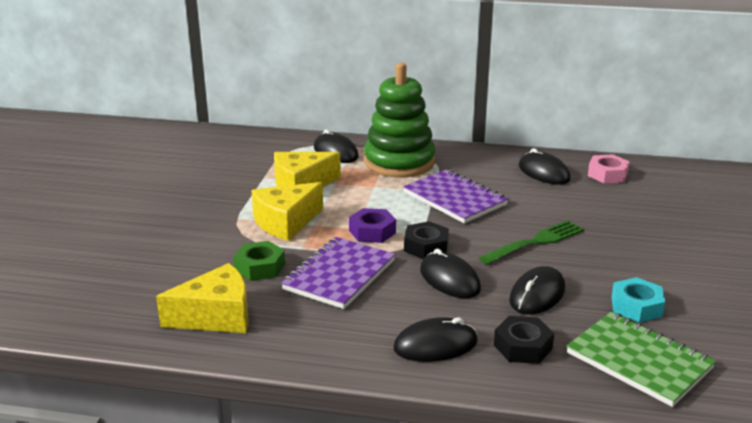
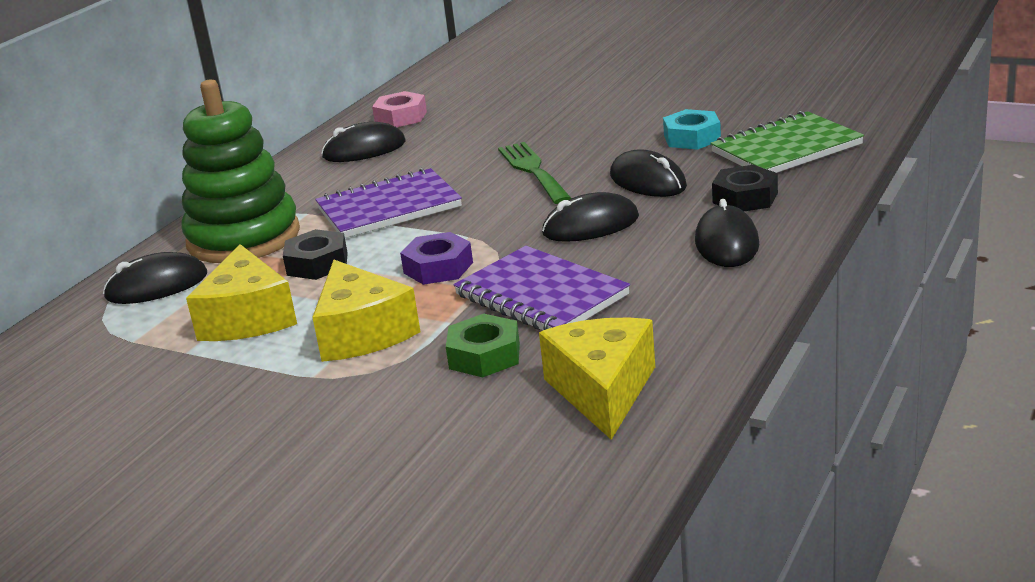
camera: 70 degrees left, 0 degrees up
black nut [404,221,449,259] -> black nut moved to [283,229,348,280]

